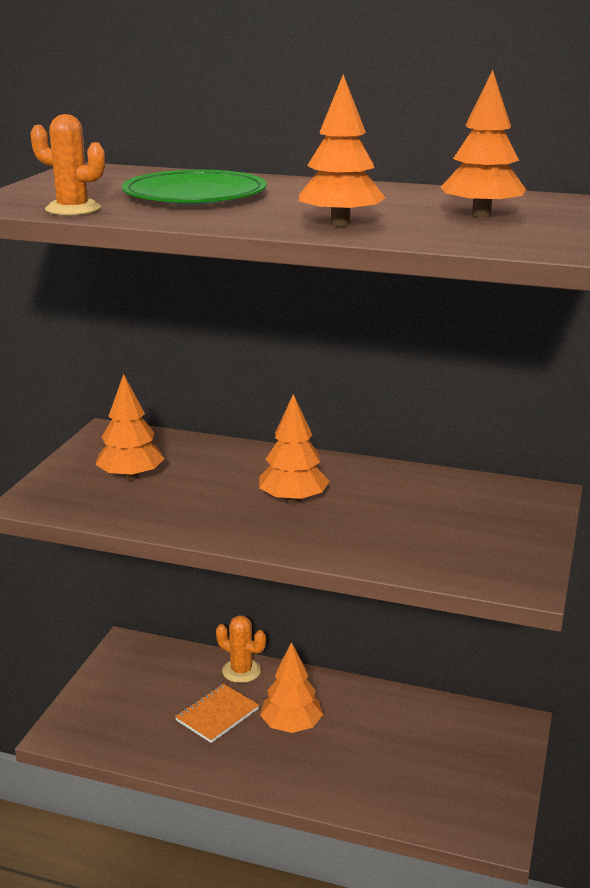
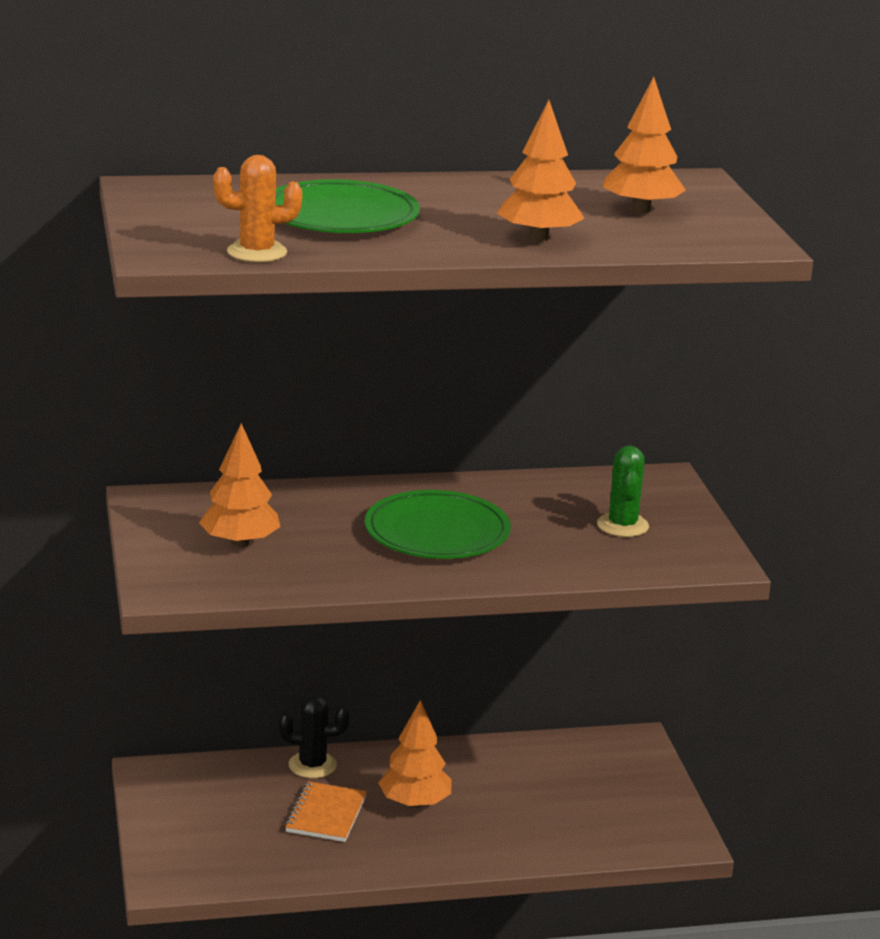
camera: 30 degrees left, 0 degrees up
orange cactus [216,615,266,683] -> black cactus [278,695,350,778]
orange tree [259,394,329,504] -> green plate [365,490,511,559]
none -> green cactus [597,445,649,537]

